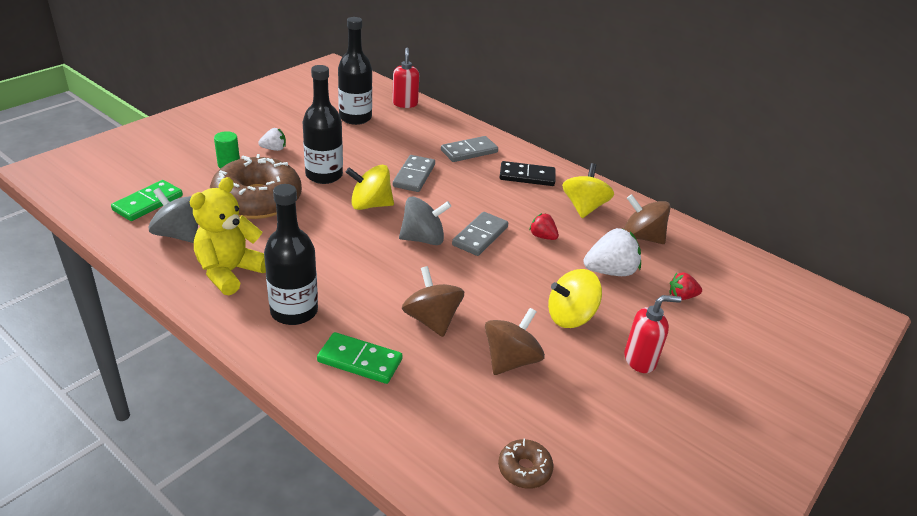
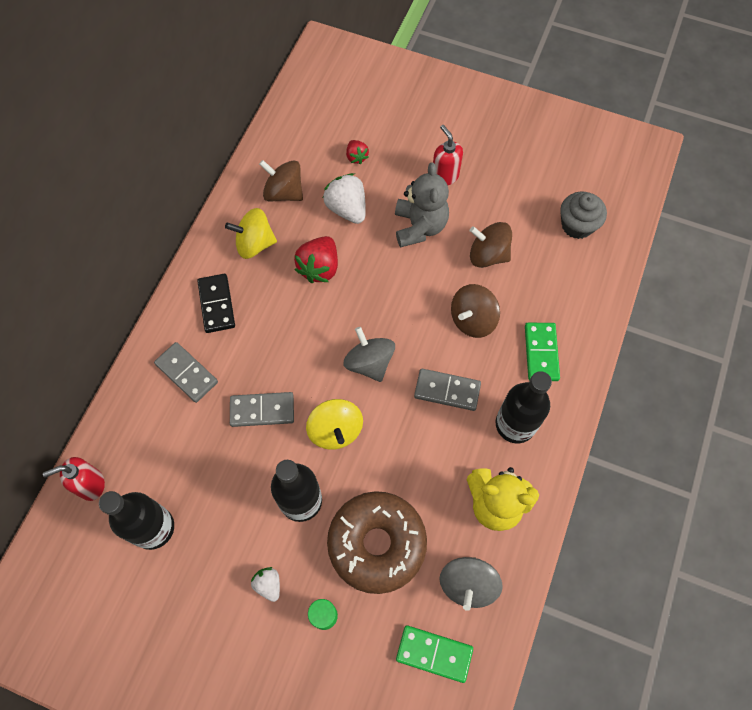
camera: 105 degrees left, 30 degrees up
grey domino [452,212,508,256] -> grey domino moved to [414,369,481,411]
brown donut [498,439,554,489] -> grey cupcake [560,192,607,239]
red strawberry [529,213,559,240] -> red strawberry [294,236,338,283], size x1.79
yellow spinning top [548,269,602,328] -> grey teddy bear [395,162,449,247]
brown spinning top [624,194,671,244] -> brown spinning top turned 105 degrees clockwise [259,160,303,201]

